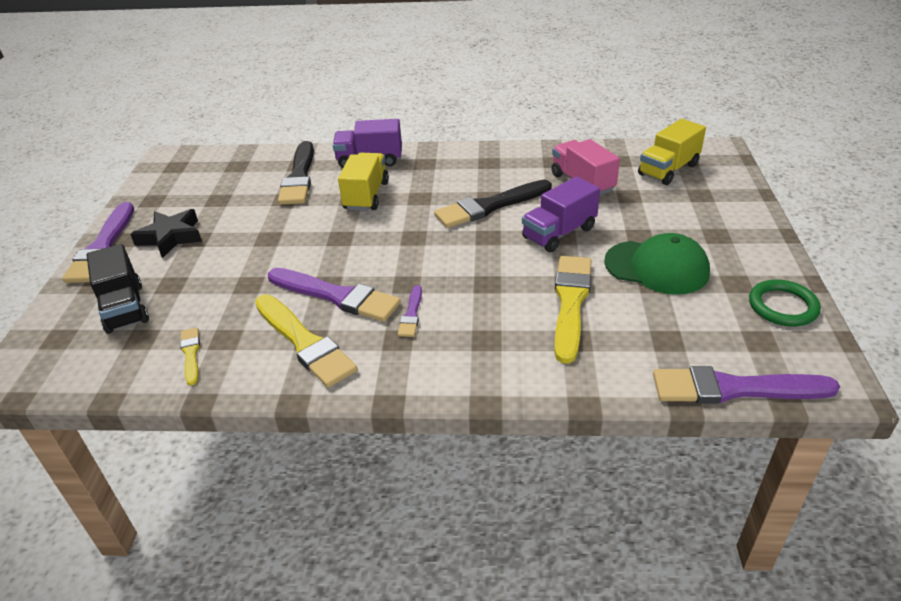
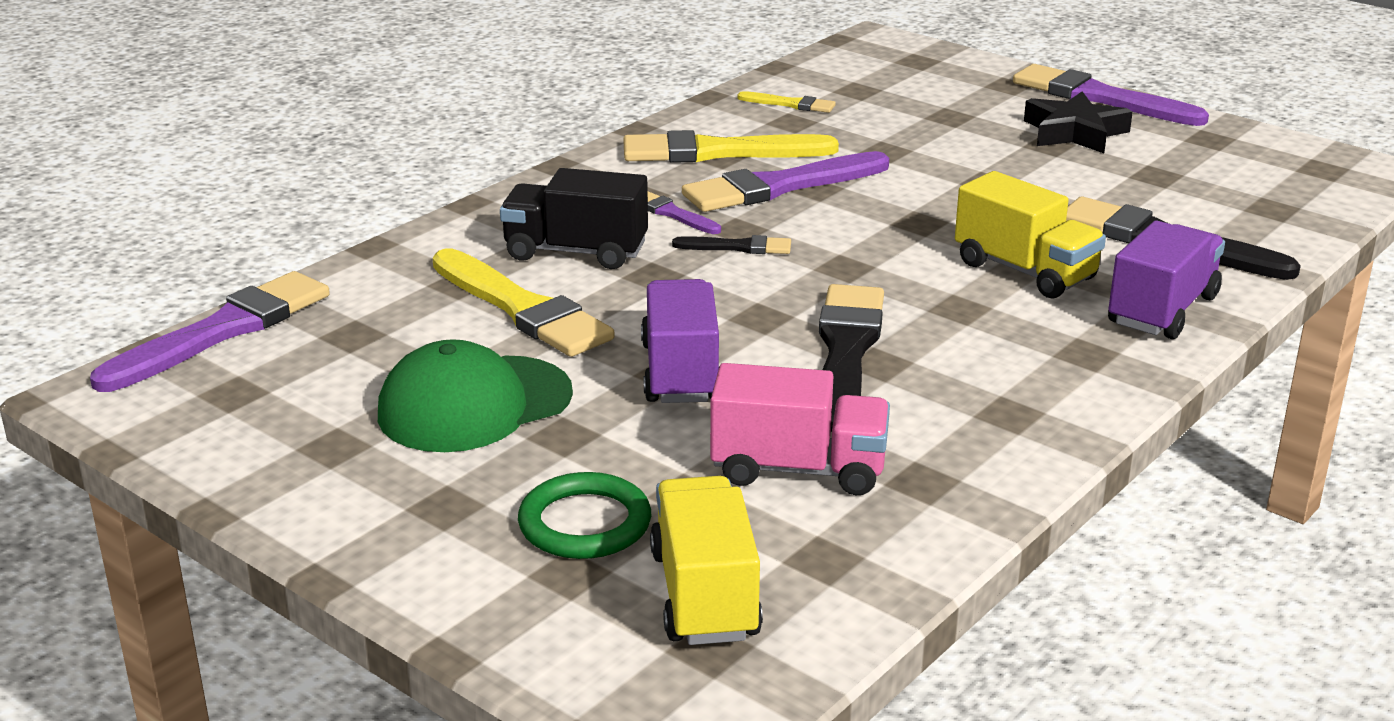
camera: 125 degrees right, 10 degrees down
black truck [86,244,149,334] -> black truck moved to [500,168,648,269]
green ring [749,280,821,327] -> green ring moved to [518,472,651,559]
none -> black brush [672,235,791,254]

